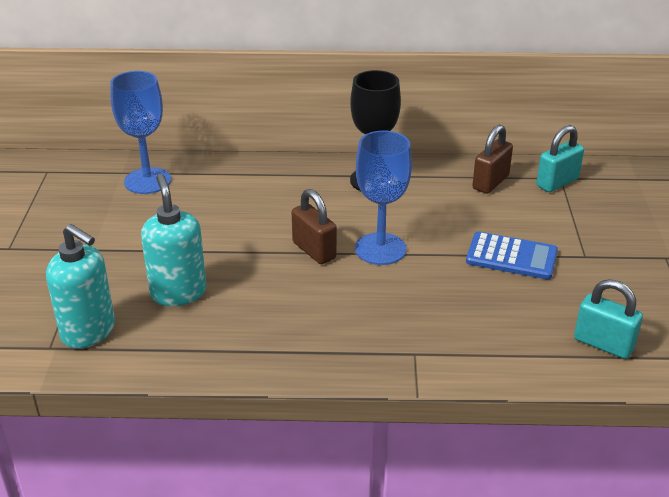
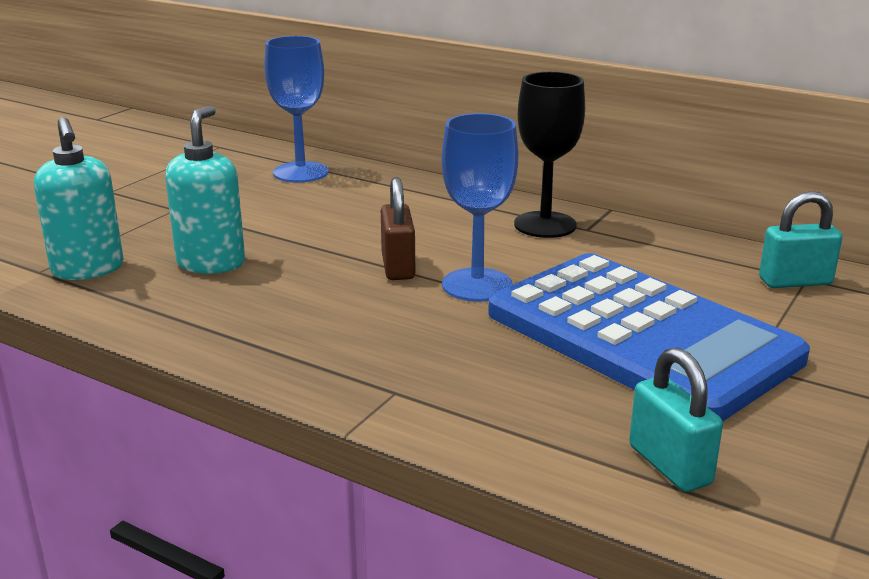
camera: 30 degrees right, 10 degrees down
blue calculator [466,231,558,280] -> blue calculator [488,253,810,422], size x2.23
brown padlock [472,124,513,194] -> none

